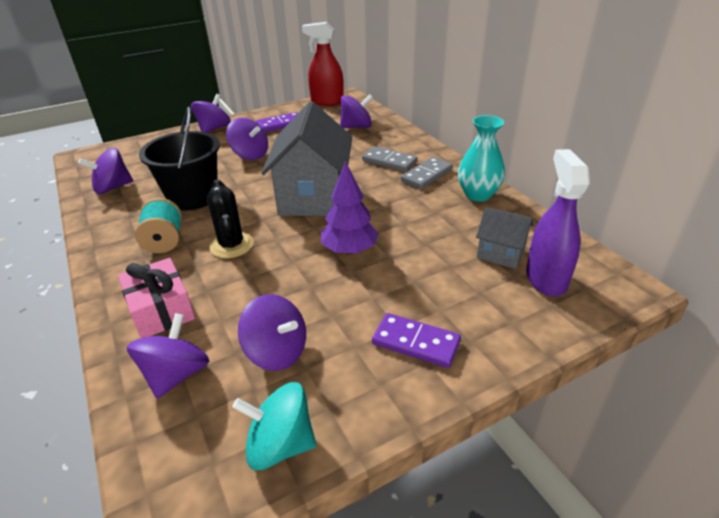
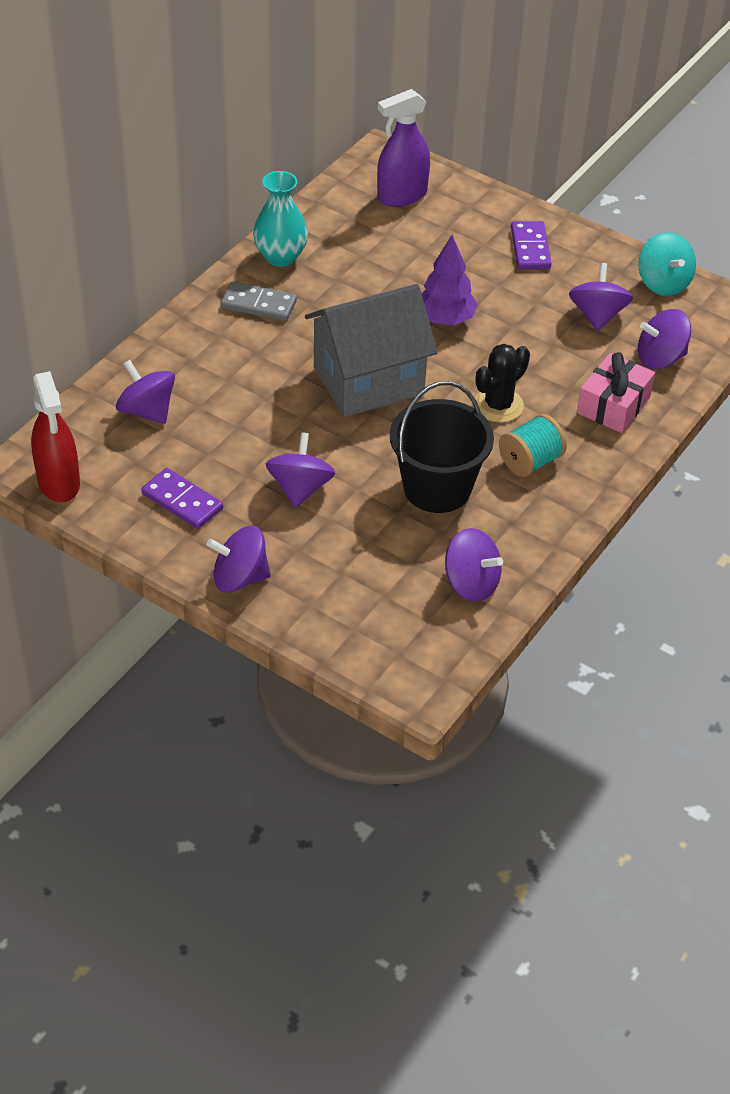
camera: 120 degrees left, 10 degrees up
grey domino [362,146,418,172] -> none
grey house [476,207,534,269] -> none

